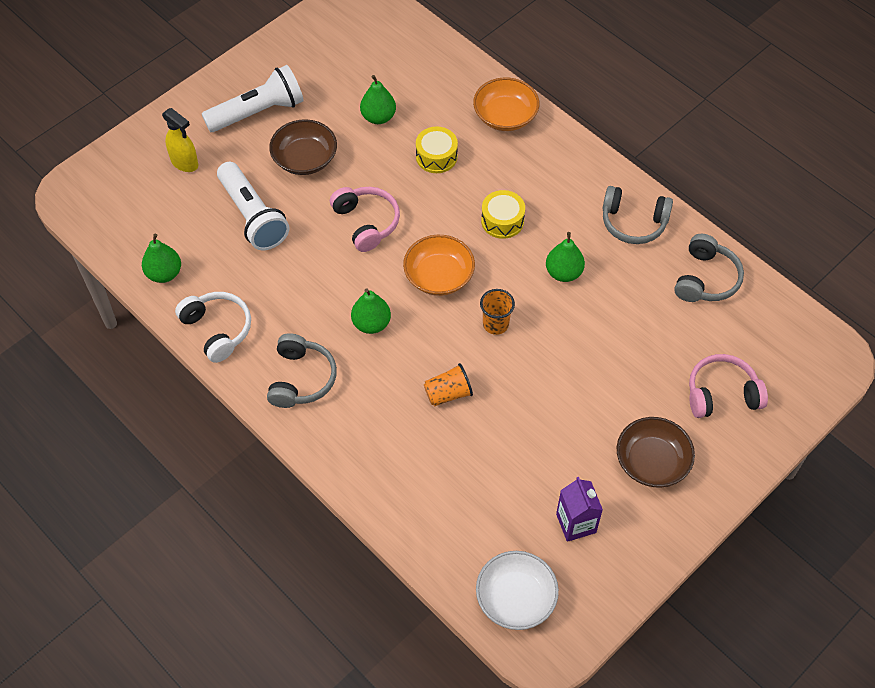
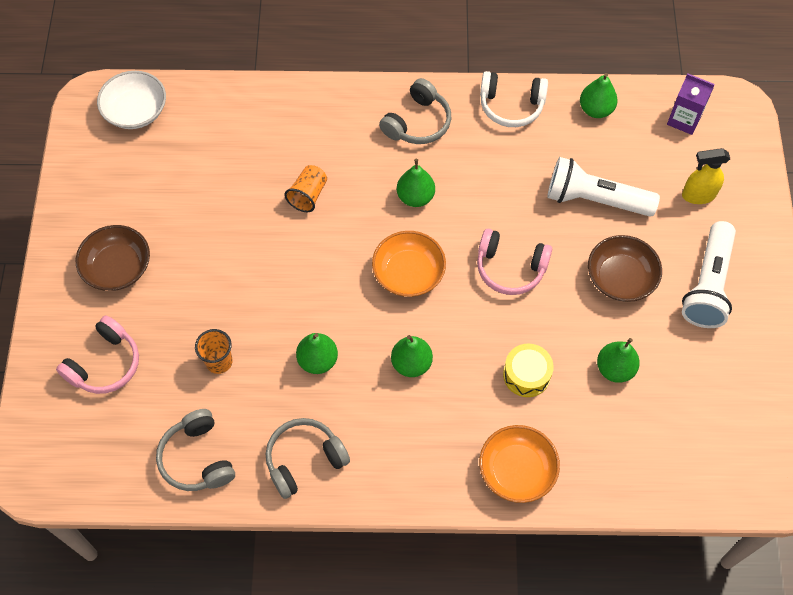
camera: 135 degrees right, 5 degrees up
grey headphones [267,333,337,408] -> grey headphones turned 105 degrees counterclockwise [379,78,451,144]
orange cup [480,289,515,335] -> orange cup moved to [195,329,233,374]
yellow drum [481,190,525,239] -> green pear [391,335,433,377]
purple carton [556,477,603,542] -> purple carton moved to [667,73,715,135]

